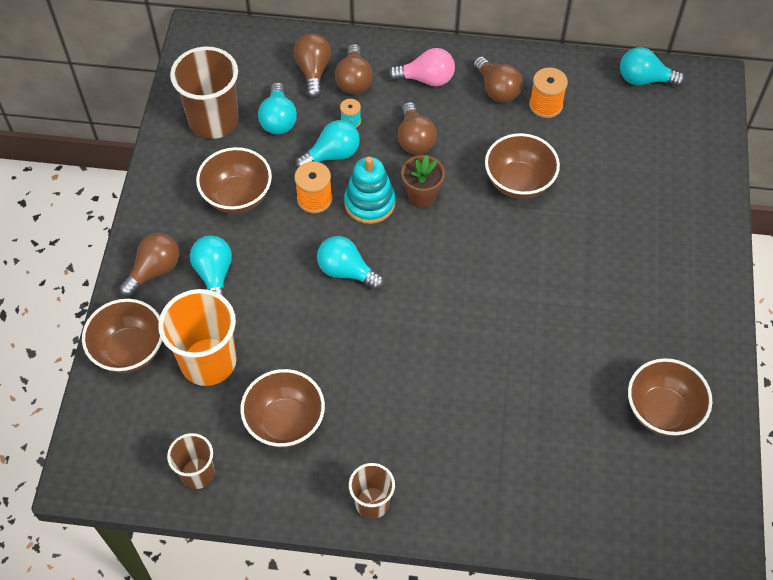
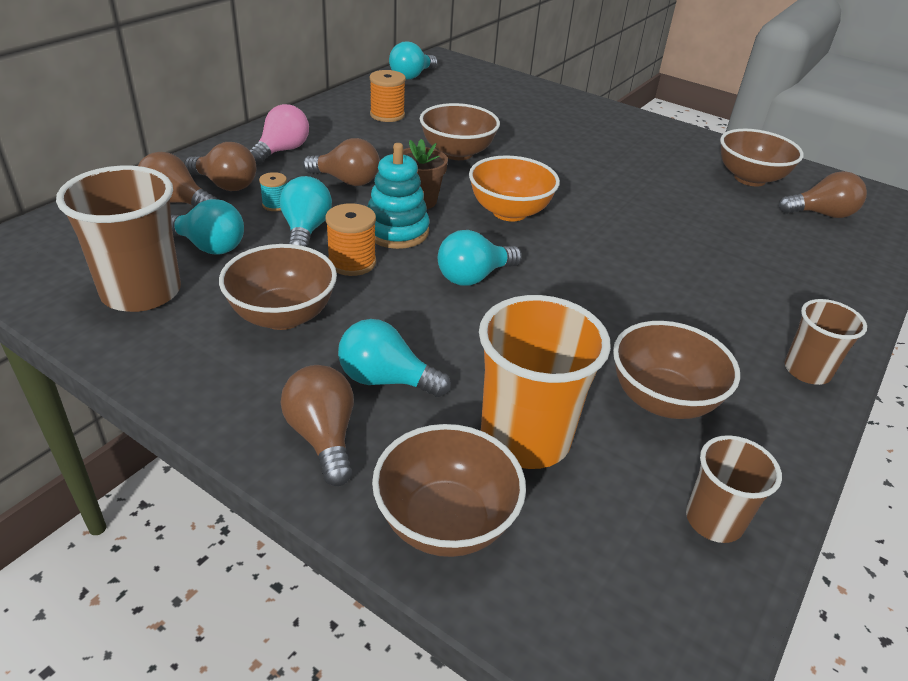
camera: 65 degrees left, 20 degrees down
brown light bulb [474,56,523,103] -> brown light bulb moved to [779,171,867,218]
none -> orange bowl [469,155,560,221]

